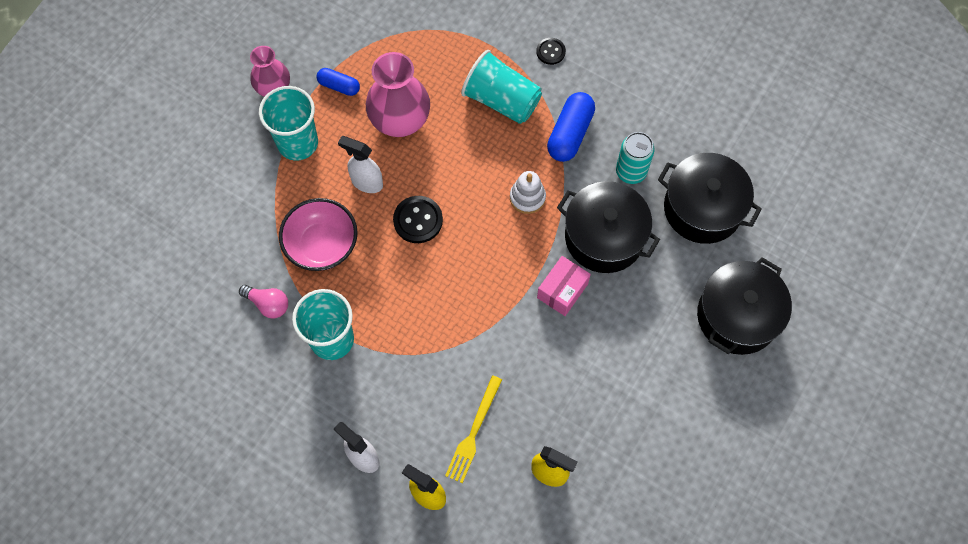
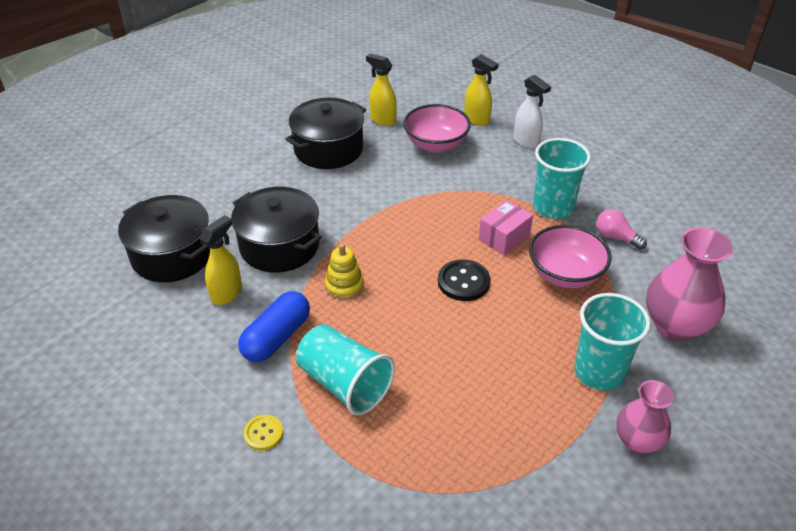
camera: 170 degrees left, 25 degrees down
blue capsule [317,68,360,96] -> none
white spray bottle [338,136,383,193] -> none
pink vase [366,52,430,137] -> pink vase moved to [646,227,733,341]
yellow fork [445,375,502,483] -> pink bowl [403,104,471,153]
white stacking toy [510,171,546,214] -> yellow stacking toy [325,244,364,300]
black button [536,38,566,65] -> yellow button [243,415,283,451]
pink box [537,256,591,316] -> pink box moved to [479,200,533,255]
turquoise can [616,132,654,184] -> yellow spray bottle [200,215,242,305]
black pot [697,257,792,355] -> black pot moved to [285,98,366,169]

